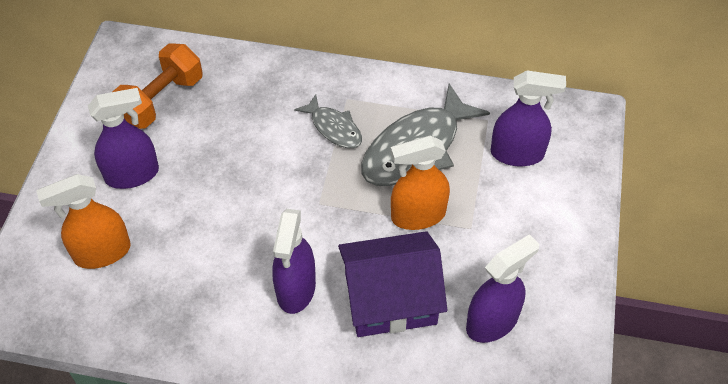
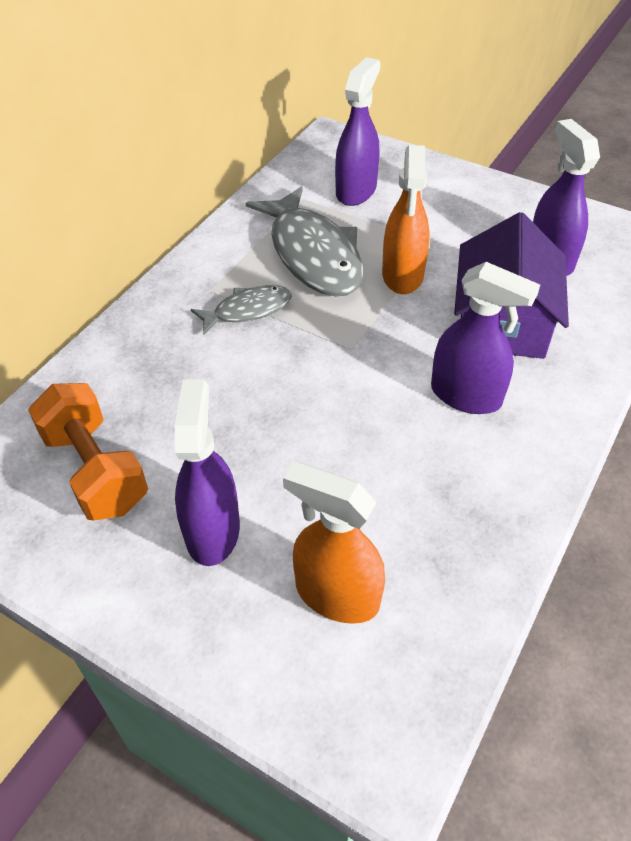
camera: 70 degrees left, 5 degrees down
orange spray bottle [36,174,131,269] -> orange spray bottle turned 120 degrees clockwise [283,461,385,624]

